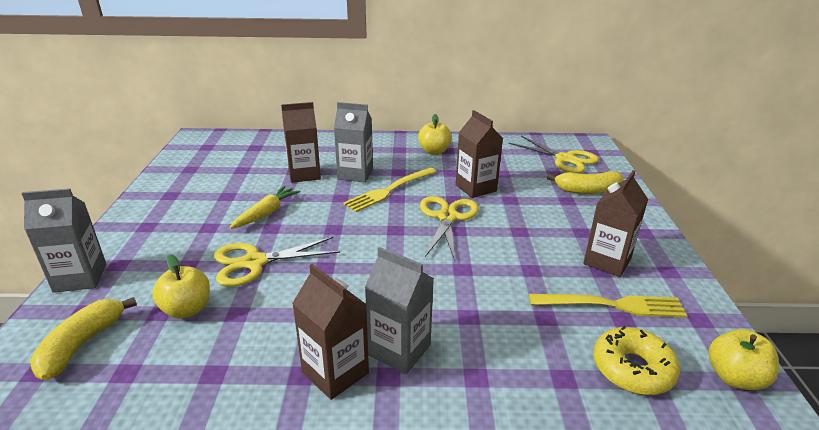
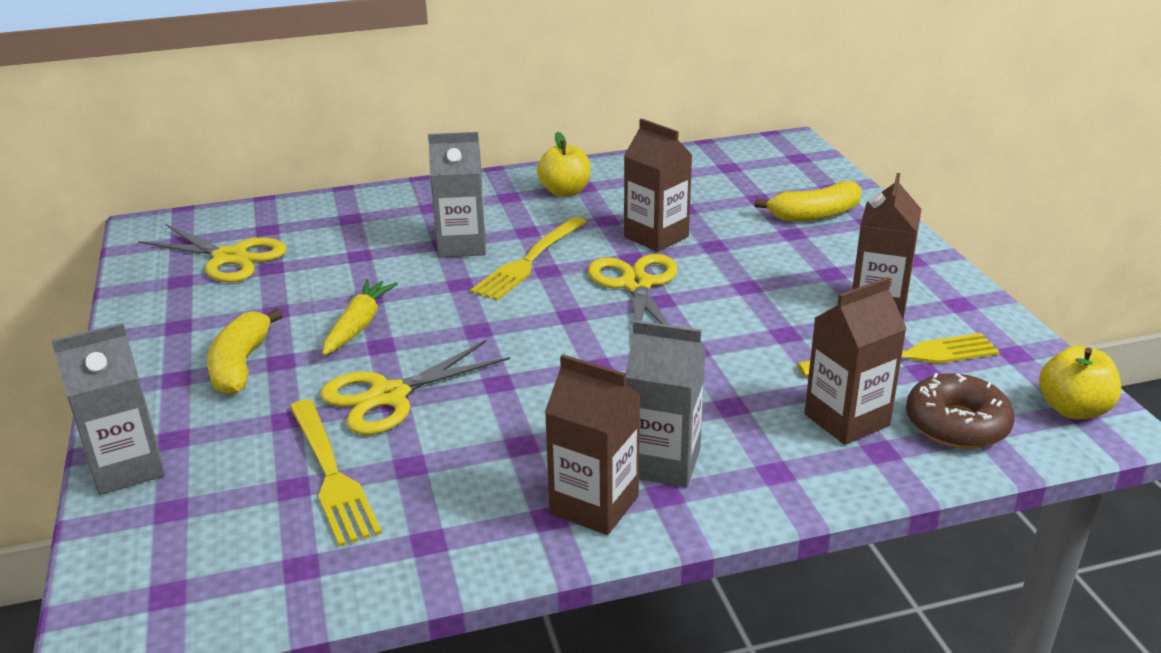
camera: 15 degrees left, 0 degrees up
yellow banana [30,297,137,380] -> yellow banana moved to [207,308,283,395]
yellow apple [152,254,210,319] -> yellow fork [290,399,382,547]
brown carton [281,102,321,183] -> brown carton moved to [805,277,907,445]
yellow scissors [509,136,599,173] -> yellow scissors moved to [138,224,287,283]
yellow donut [593,326,680,395] -> brown donut [906,373,1015,449]

